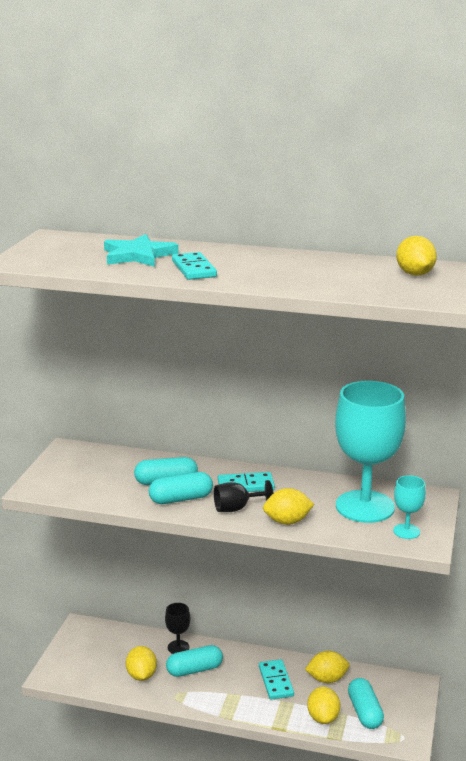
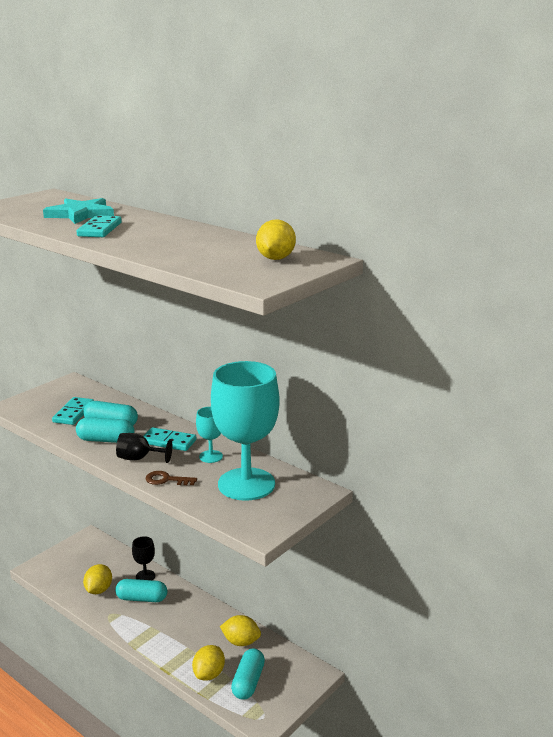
camera: 25 degrees right, 0 degrees up
turquoise domino [259,659,294,700] -> turquoise domino moved to [52,397,94,425]
yellow lemon [263,488,314,525] -> brown key [146,471,197,485]
turquoise goblet [393,475,426,539] -> turquoise goblet moved to [196,407,223,463]

